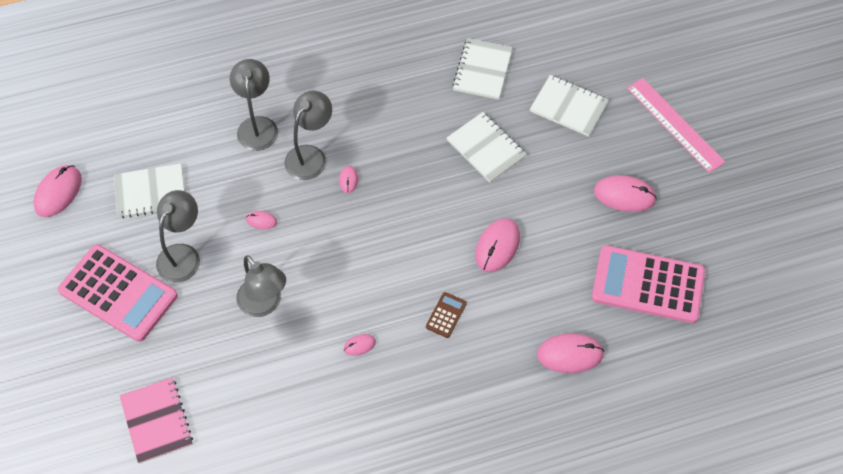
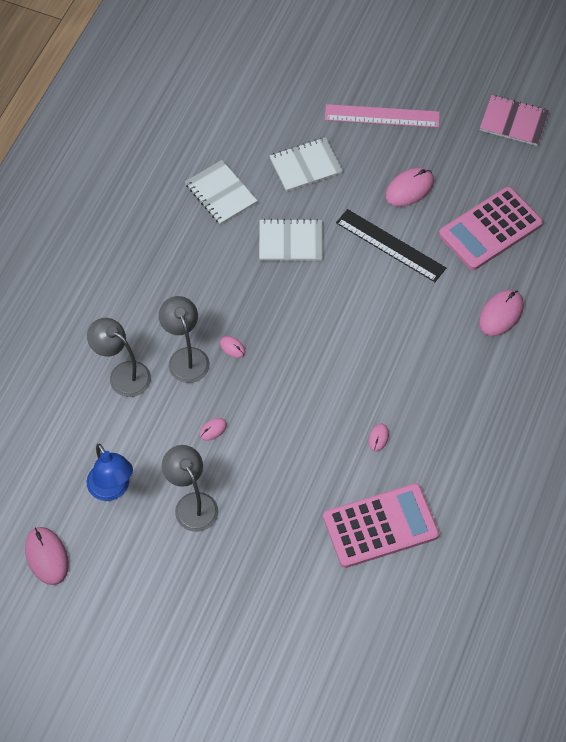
camera: 50 degrees left, 0 degrees up
pink calculator [58,244,178,342] -> pink calculator moved to [323,483,439,568]
white notebook [114,164,184,219] -> blue lamp [86,444,133,501]
pink notebook [120,377,193,464] -> pink notebook moved to [480,95,549,146]
grey lamp [236,255,286,317] -> none
brown calculator [426,292,467,338] -> none
pink mouse [475,218,520,272] -> none
none -> black ruler [336,209,446,282]

